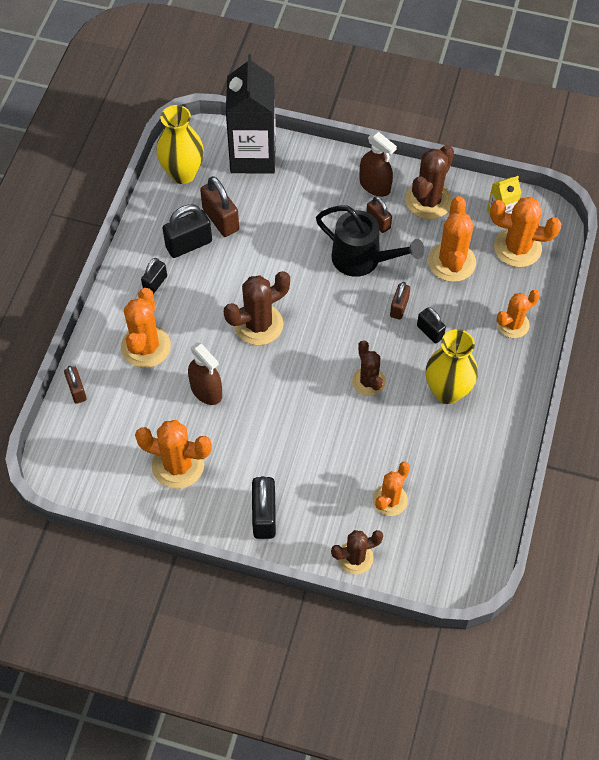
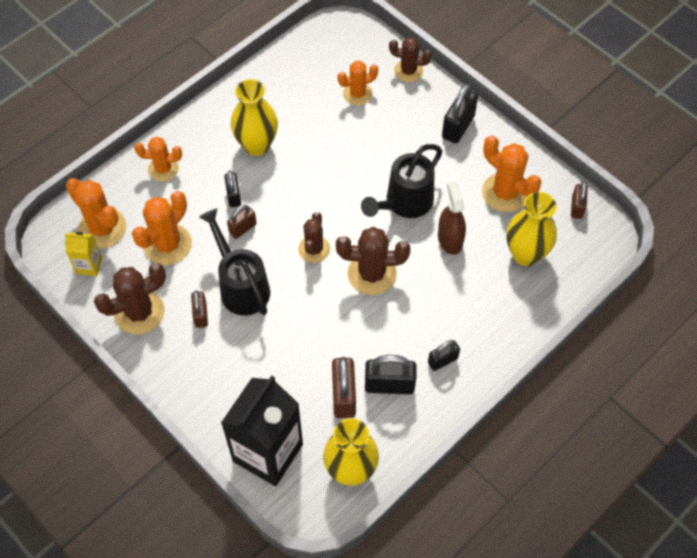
camera: 150 degrees left, 0 degrees up
brown padlock [64,366,87,404] -> brown padlock moved to [571,182,588,219]
orange cactus [121,288,171,368] -> none
brown cactus [352,340,385,396] -> brown cactus moved to [298,212,330,263]
brown spray bottle [359,132,397,197] -> none
none -> black watering can [361,144,442,218]
none -> yellow vase [506,192,557,266]

